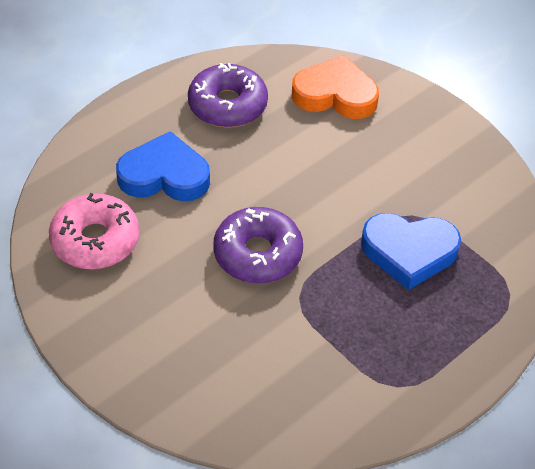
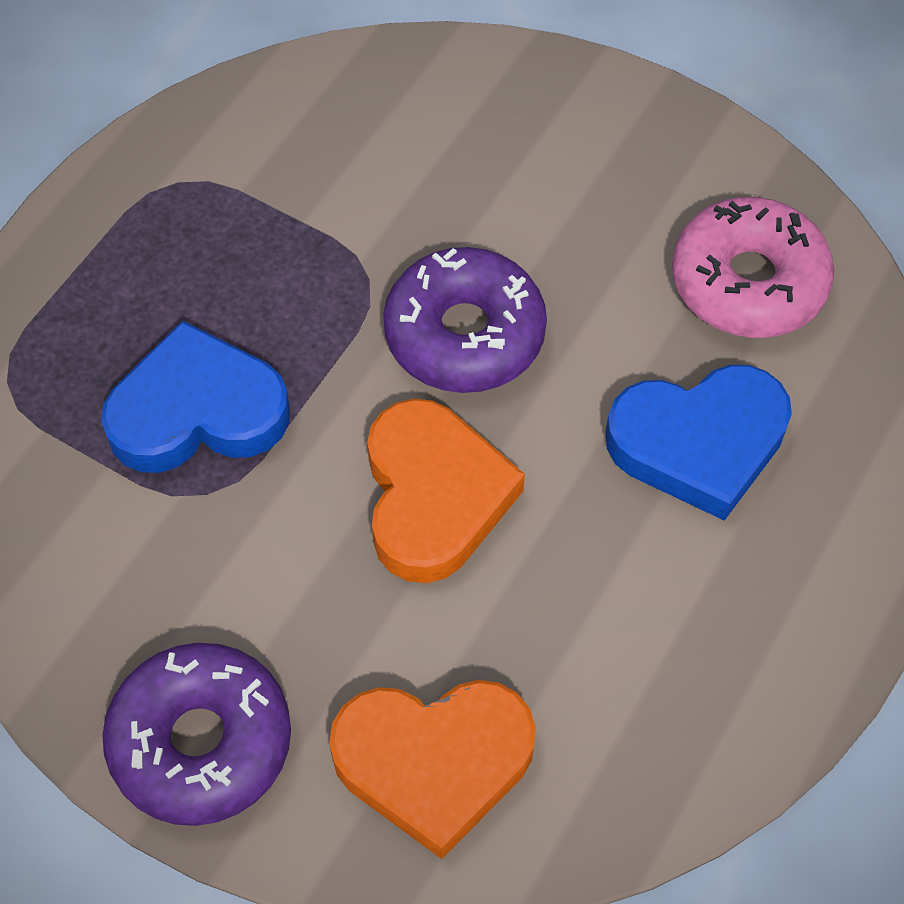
camera: 165 degrees right, 10 degrees up
purple donut [188,63,268,128] -> purple donut moved to [102,643,291,826]
none -> orange heart [367,398,525,583]

